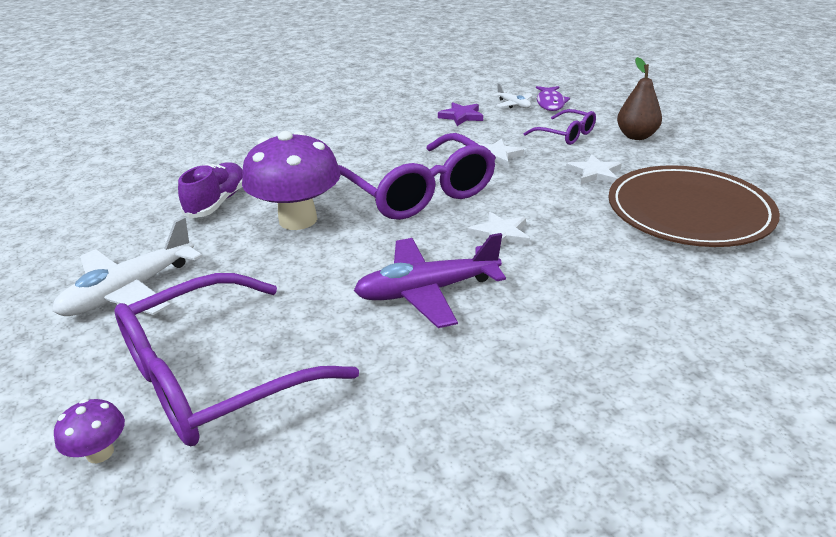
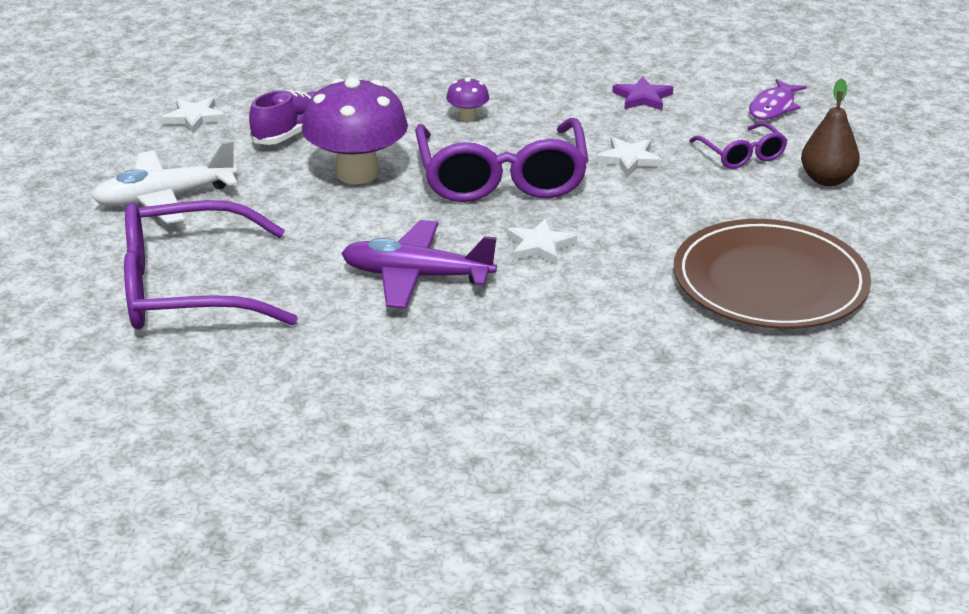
camera: 25 degrees right, 0 degrees up
purple mushroom [54,399,125,463] -> purple mushroom moved to [446,77,489,121]
white plane [492,83,533,108] -> none
white star [566,154,622,184] -> white star moved to [162,97,226,133]

